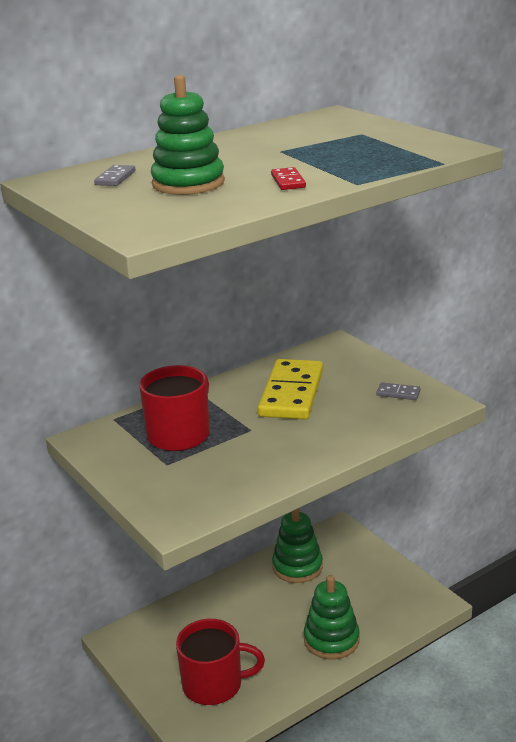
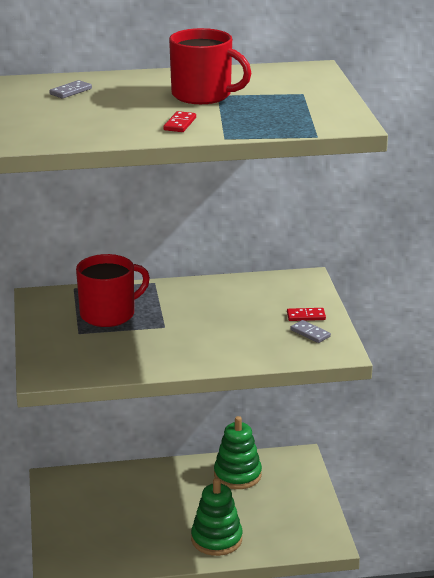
camera: 25 degrees right, 0 degrees up
green stacking toy [151,75,225,195] -> none
red mug [176,619,265,705] -> red mug moved to [169,28,252,104]
yellow domino [258,359,323,419] -> none
none -> red domino [287,308,326,321]

